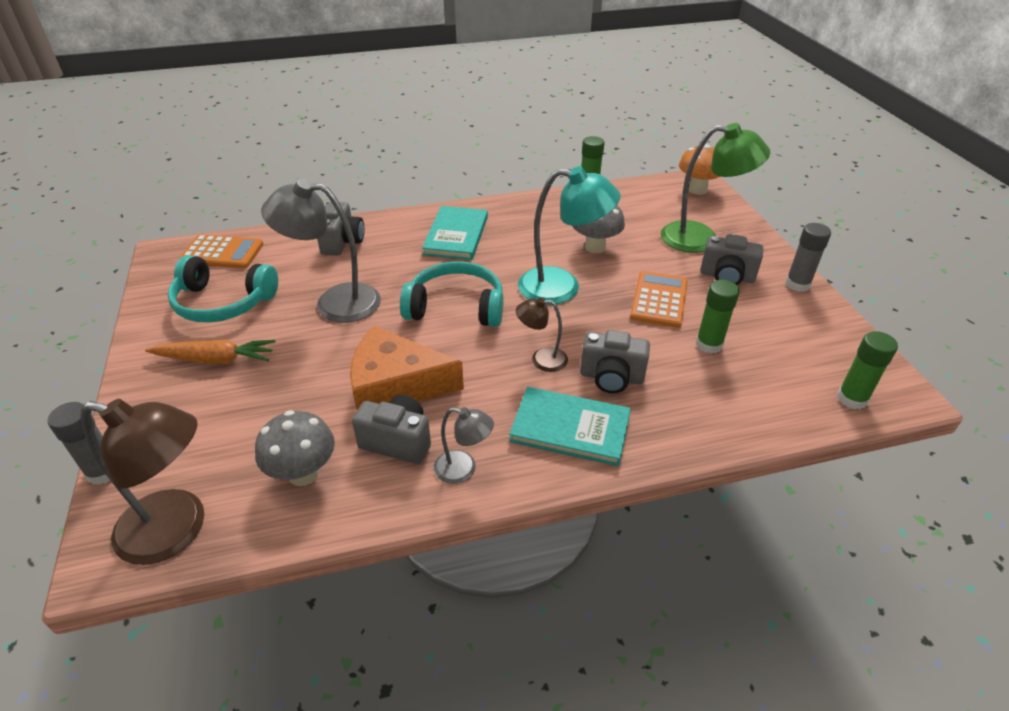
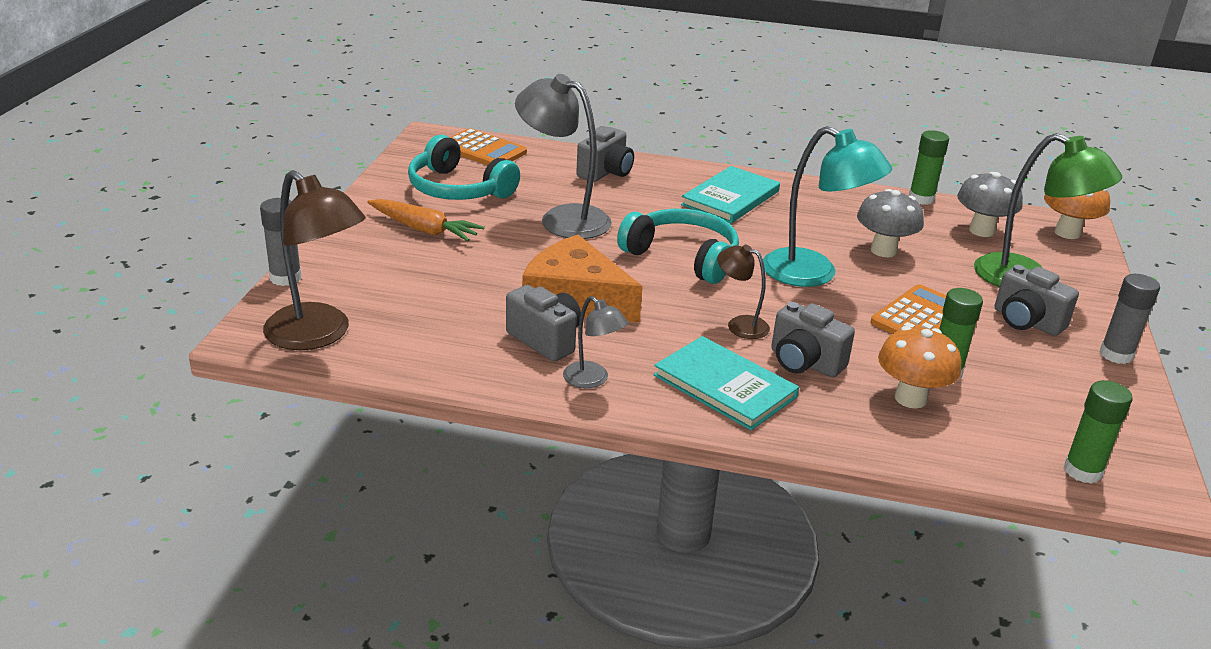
camera: 25 degrees right, 10 degrees down
grey mushroom [255,410,335,486] -> grey mushroom moved to [957,172,1023,237]
none -> orange mushroom [878,326,961,409]

